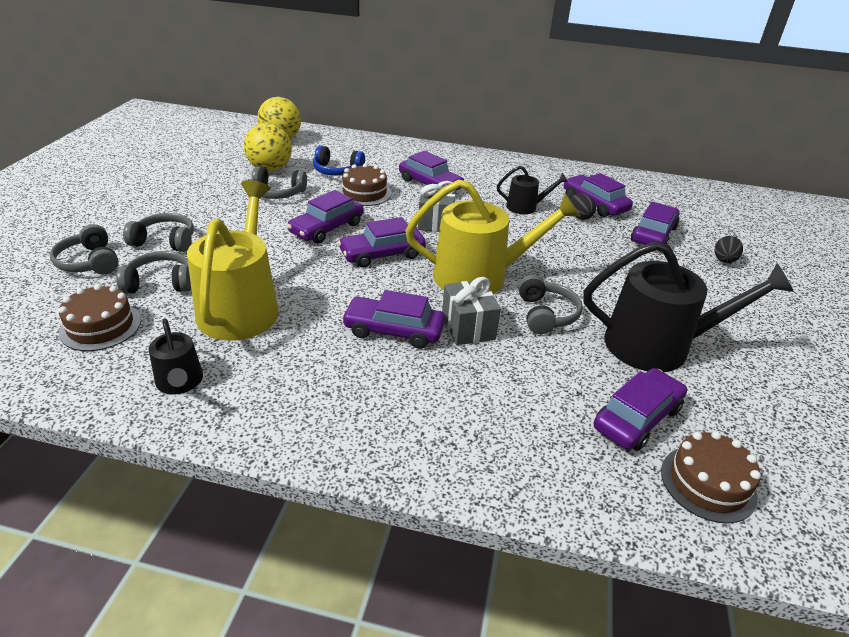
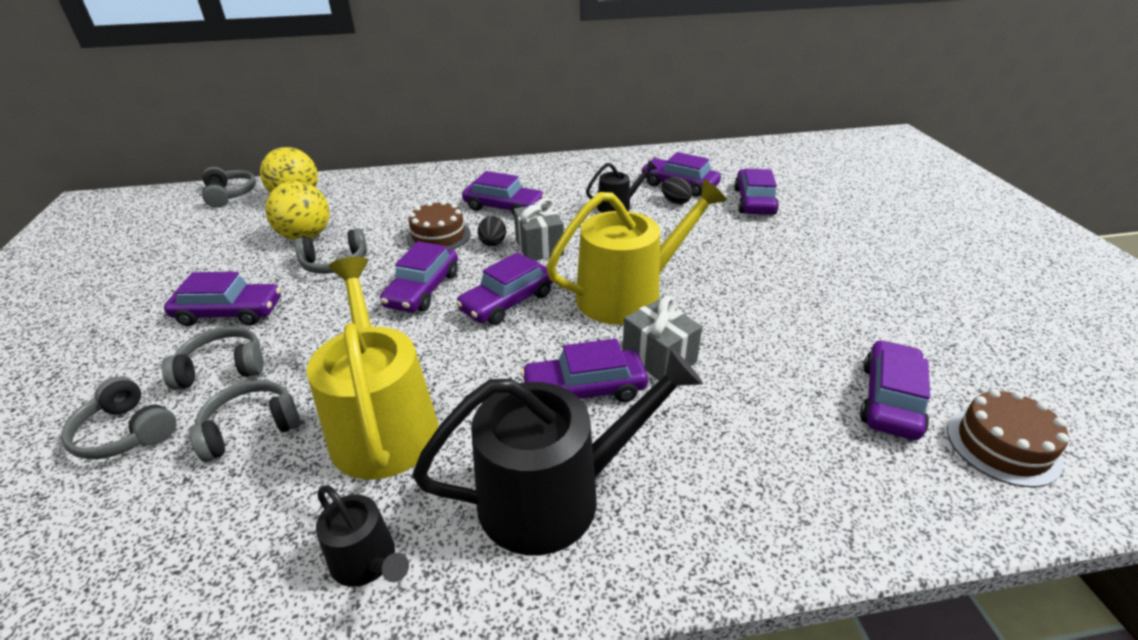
camera: 20 degrees left, 0 degrees up
brown cake [59,284,141,351] -> none
blue headphones [313,145,365,176] -> none
grey headphones [518,275,583,334] -> grey headphones moved to [202,167,256,207]
black watering can [583,241,794,372] -> black watering can moved to [412,348,703,555]
black egg [715,236,743,263] -> black egg moved to [478,216,506,246]
none -> purple car [164,272,281,326]

